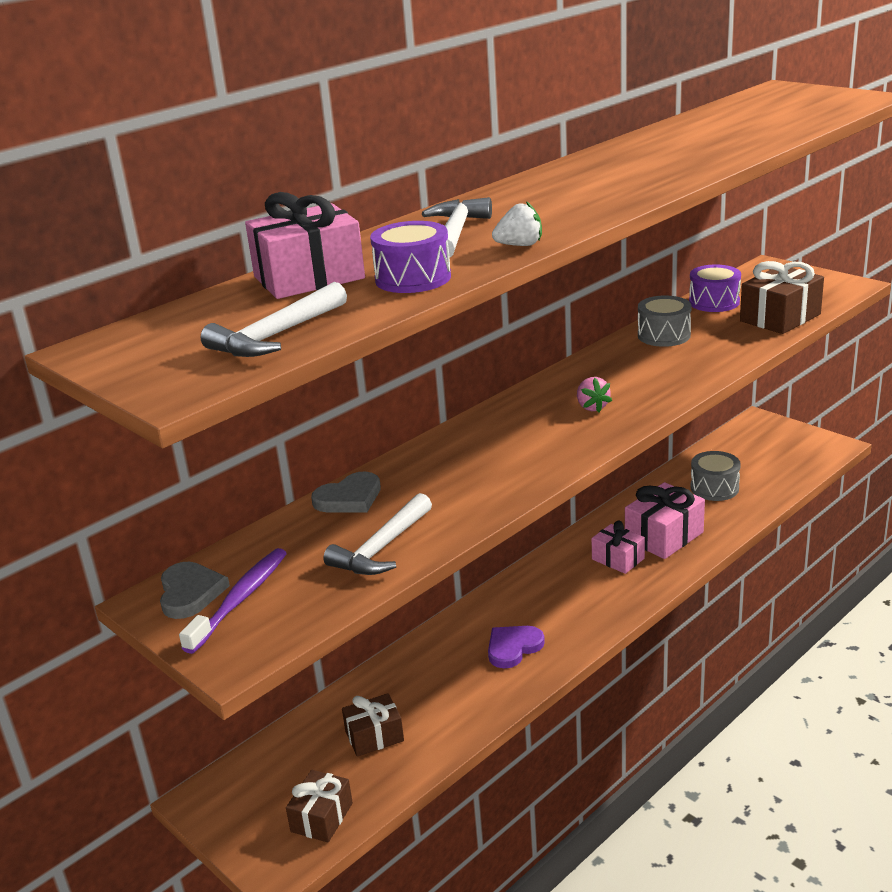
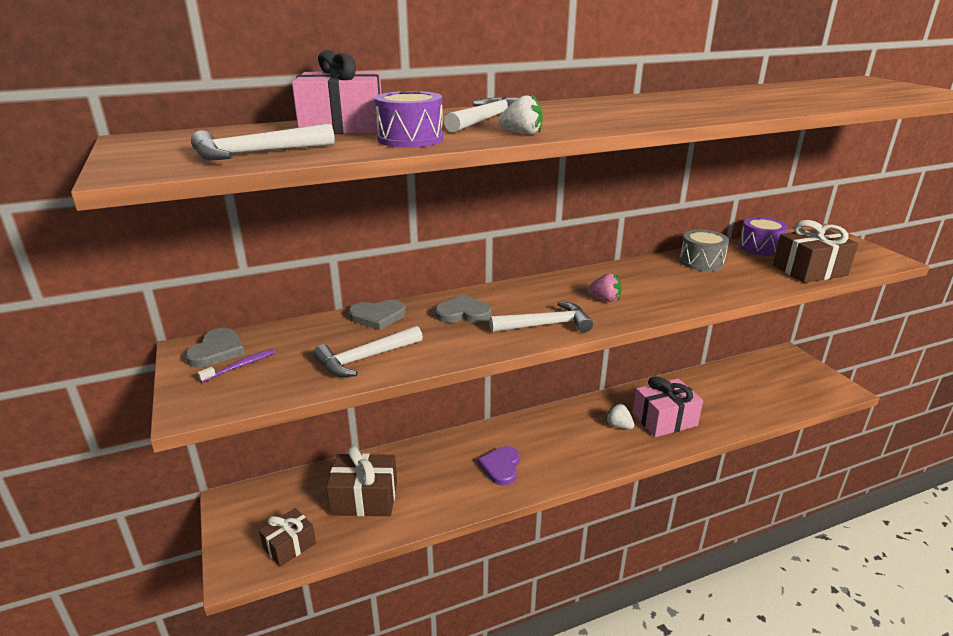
camera: 20 degrees right, 0 degrees up
purple toothbrush [179,548,287,654] -> purple toothbrush [198,349,275,382], size x0.59
brown gift [342,693,404,757] -> brown gift [326,446,397,516], size x1.56
purple heart [488,626,545,668] -> purple heart turned 60 degrees counterclockwise [478,446,520,486]
pink strawberry [577,377,612,413] -> pink strawberry turned 75 degrees counterclockwise [587,273,622,302]
pink gift [592,521,645,574] -> white strawberry [606,403,634,429]
grey drum [690,451,741,501] -> none
none -> grey heart [435,294,492,323]
none -> white hammer [490,301,593,333]

